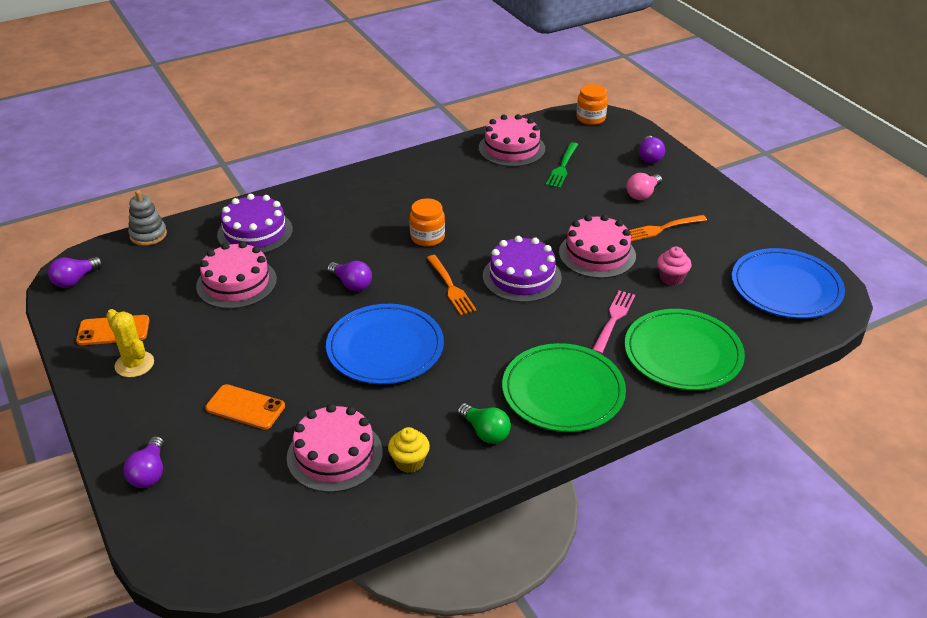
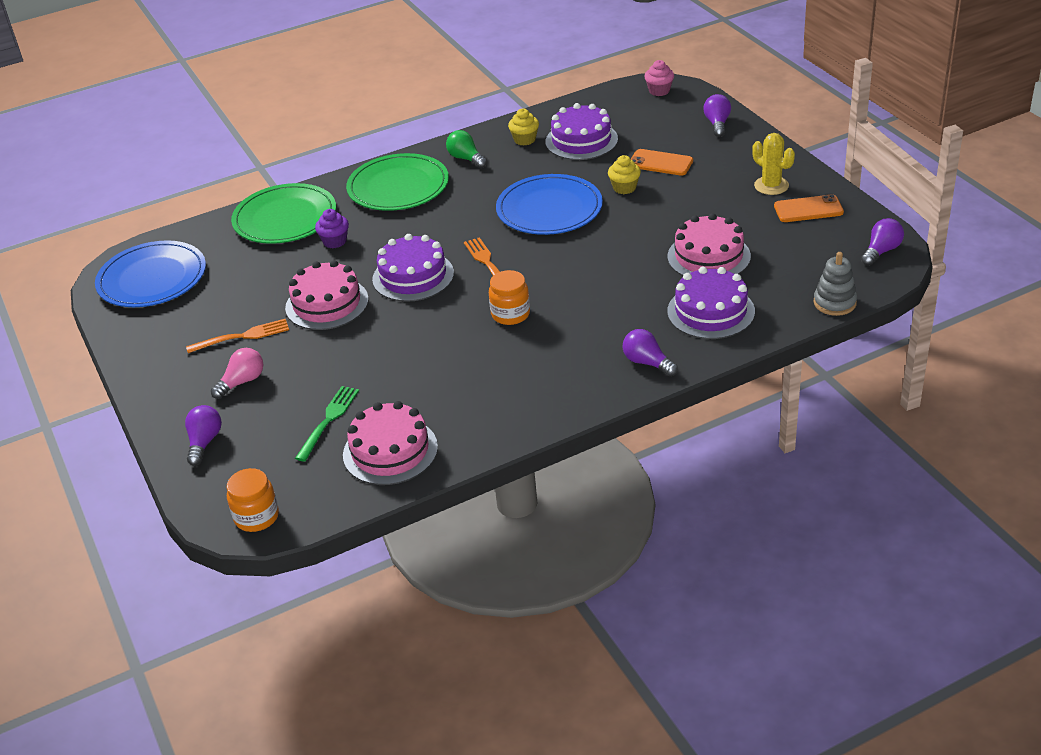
camera: 175 degrees left, 0 degrees up
pink cake [287,404,383,493] -> purple cake [545,103,618,160]
purple light bulb [327,261,372,291] -> purple light bulb moved to [623,329,678,376]
pink fork [592,290,635,354] -> purple cupcake [315,209,349,248]
pink cupcake [657,246,692,286] -> pink cupcake moved to [644,60,674,96]
none -> yellow cupcake [608,155,641,194]

